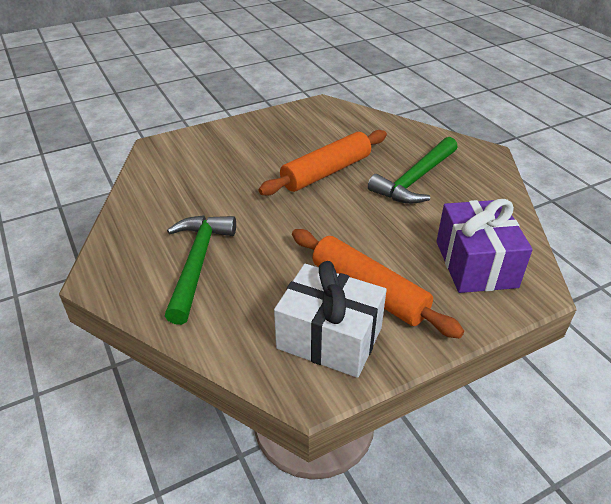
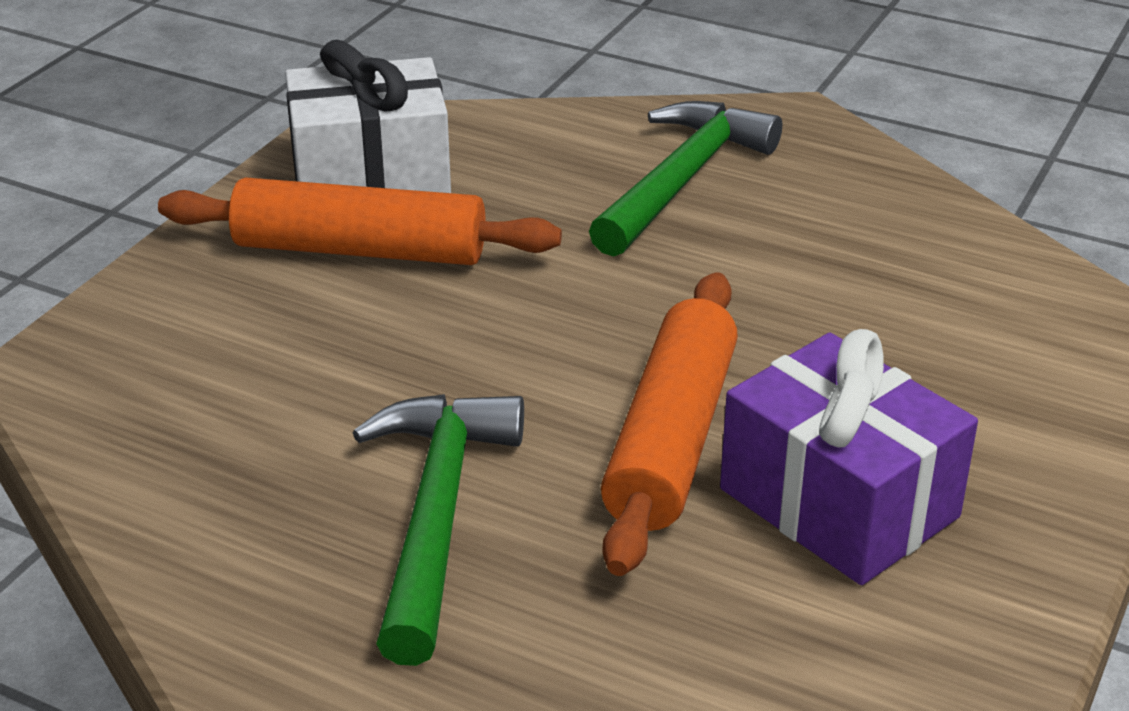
camera: 145 degrees right, 5 degrees down
green hammer [165,215,236,325] -> green hammer turned 120 degrees counterclockwise [589,101,782,257]
purple gift [436,199,533,293] -> purple gift moved to [720,329,978,585]

